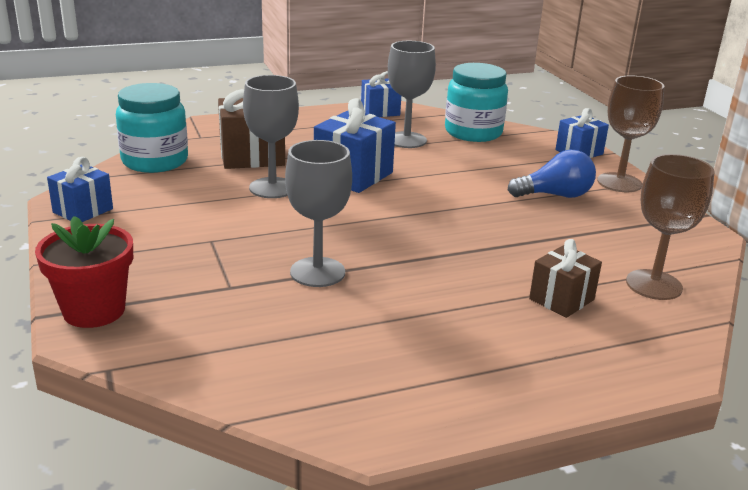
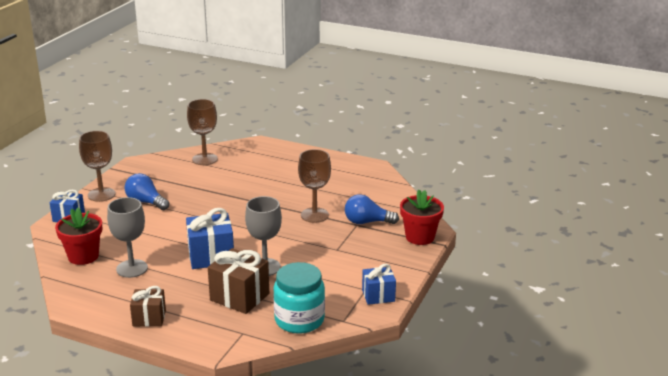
camera: 135 degrees left, 0 degrees up
grey goblet [285,140,352,287] -> brown goblet [298,149,331,223]
blue gift [361,71,401,117] -> none
turquoise jar [445,63,508,142] -> red flower pot [55,208,102,265]
brown gift [529,239,602,318] -> brown gift moved to [130,286,166,327]
none -> blue light bulb [345,194,399,224]

